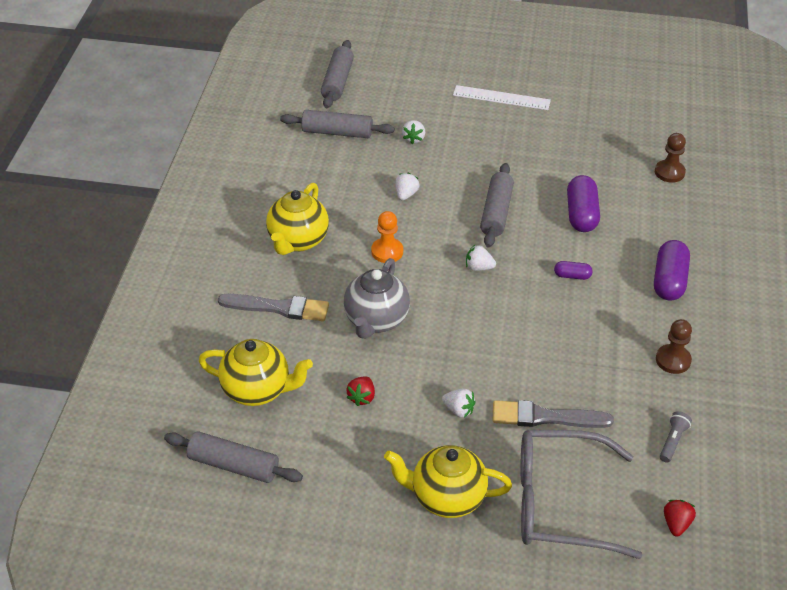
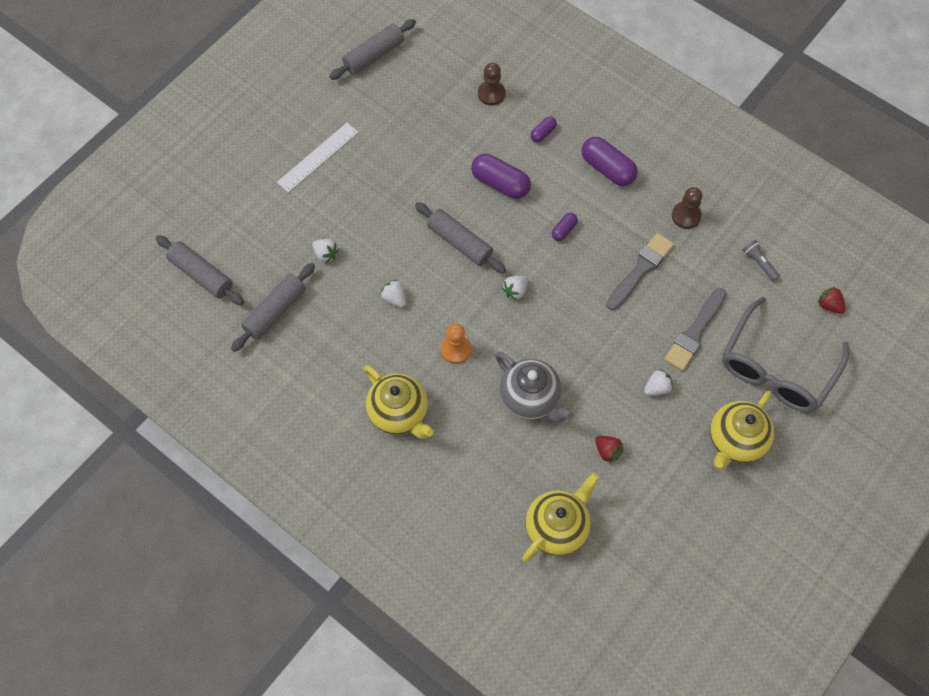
camera: 60 degrees left, 20 degrees up
grey rolling pin [164,431,303,483] -> grey rolling pin moved to [329,19,416,80]
grey brush [218,294,329,321] -> grey brush moved to [606,233,674,310]
none -> purple capsule [530,116,557,142]

